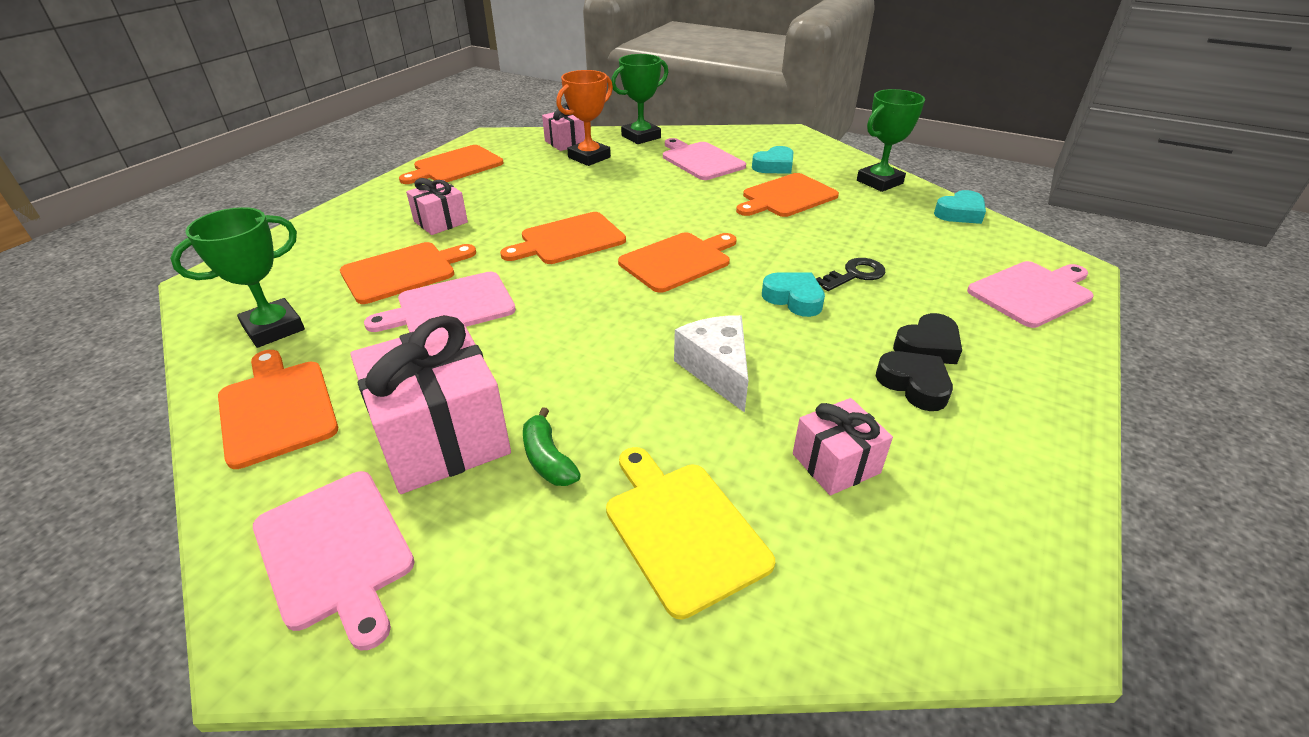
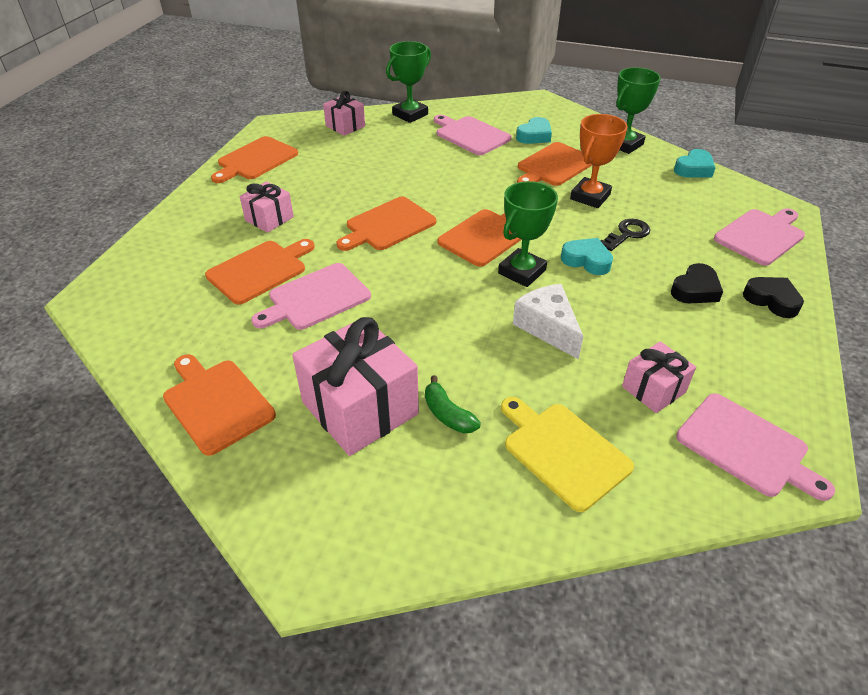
camera: 10 degrees left, 5 degrees up
green trophy [170,207,305,348] -> green trophy moved to [498,181,558,287]
pink cutting board [253,471,415,650] -> pink cutting board moved to [676,393,835,501]
orange trophy [556,70,613,166] -> orange trophy moved to [570,114,628,208]
black heart [876,351,953,411] -> black heart moved to [743,277,804,318]

